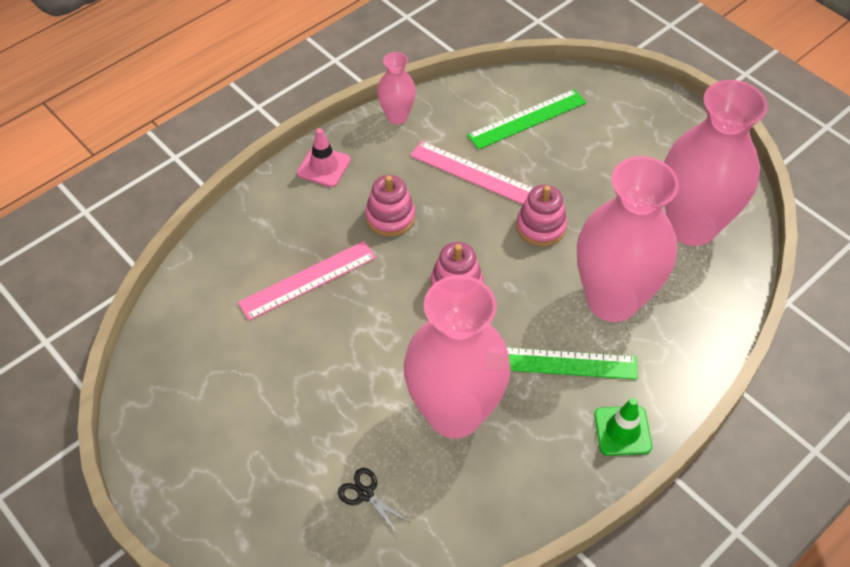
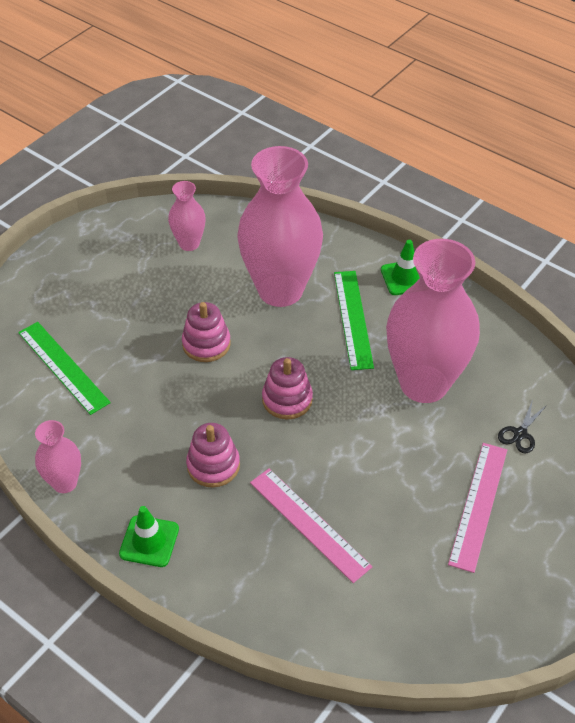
camera: 100 degrees left, 5 degrees down
pink traffic cone [297,128,351,187] -> green traffic cone [119,506,179,567]
pink ruler [410,141,533,204] -> pink ruler moved to [448,443,507,573]
pink vase [664,80,768,246] -> pink vase [168,181,206,251], size x0.47

